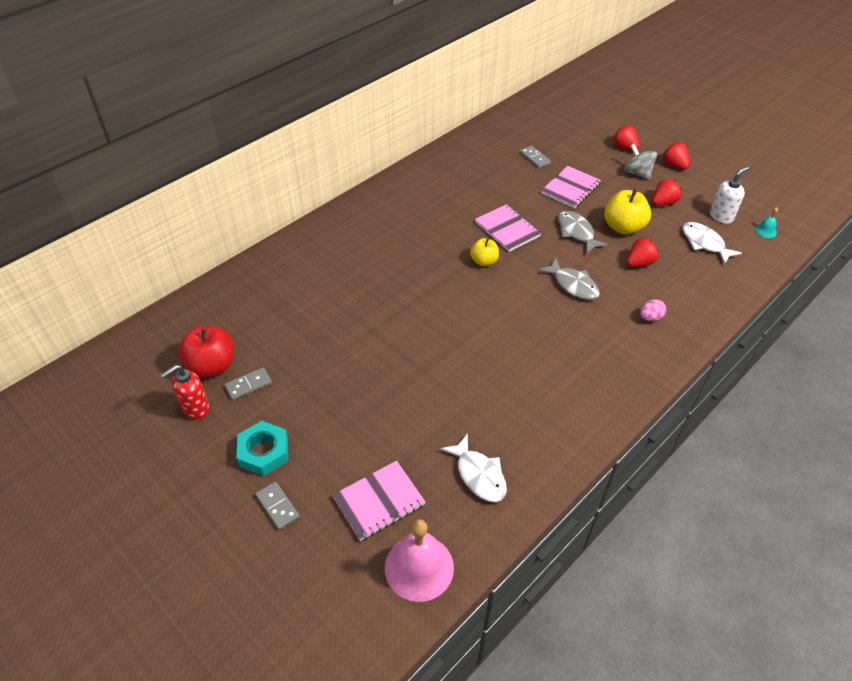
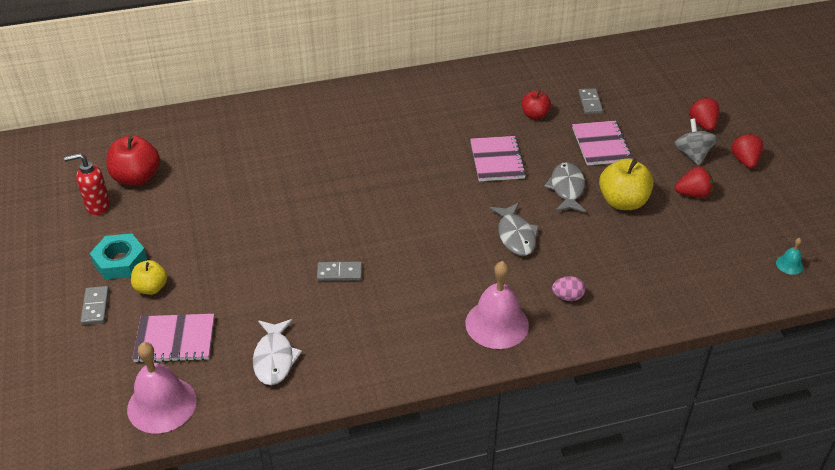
camera: 30 degrees right, 5 degrees down
grey domino [224,368,272,400] -> grey domino moved to [317,262,362,281]
yellow apple [470,238,499,266] -> yellow apple moved to [131,260,167,295]
pink notebook [541,166,601,208] -> pink notebook turned 75 degrees counterclockwise [572,121,633,165]
red strawberry [626,238,659,267] -> none
white fish [682,222,742,265] -> none
white soap dispenser [710,166,749,224] -> none
none -> pink bell [465,261,529,349]
none -> red apple [521,90,551,119]

